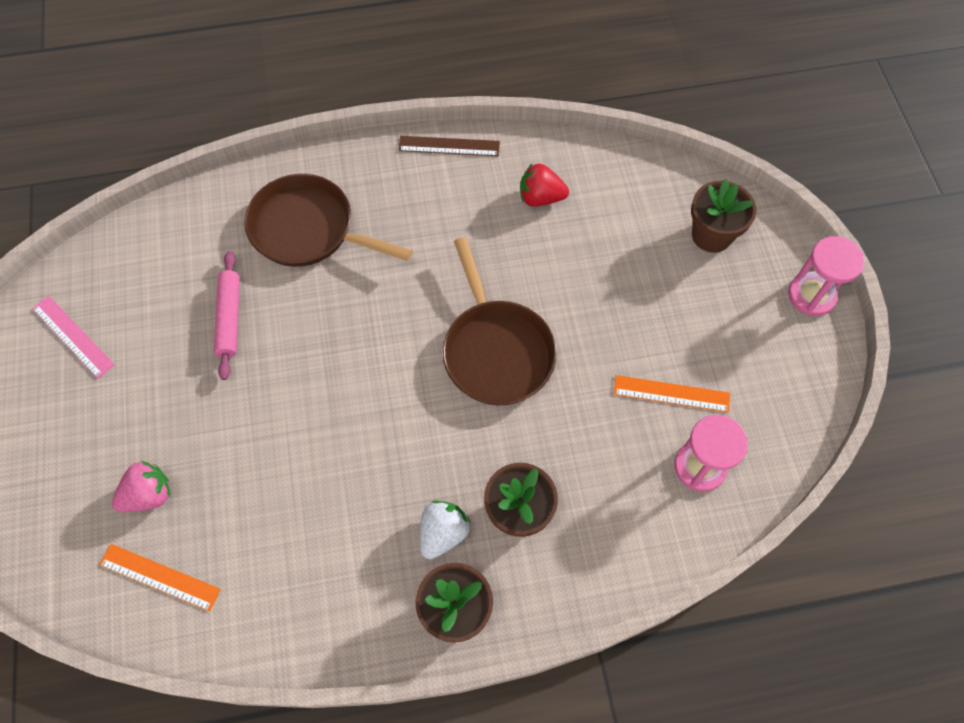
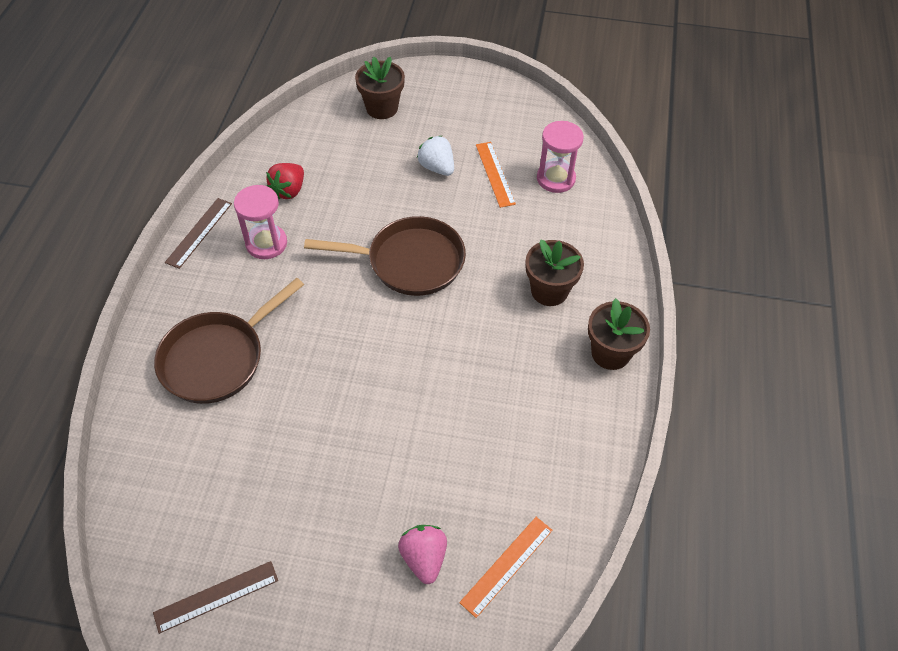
camera: 70 degrees left, 10 degrees down
pink ruler [32,296,115,378] -> brown ruler [153,561,278,634]
pink rolling pin [214,251,240,380] -> none
white strawberry [420,501,471,559] -> white strawberry moved to [417,136,454,176]
orange ruler [614,375,730,412] -> orange ruler turned 45 degrees counterclockwise [476,142,516,208]
pink hourglass [788,236,865,316] -> pink hourglass moved to [234,185,287,259]

